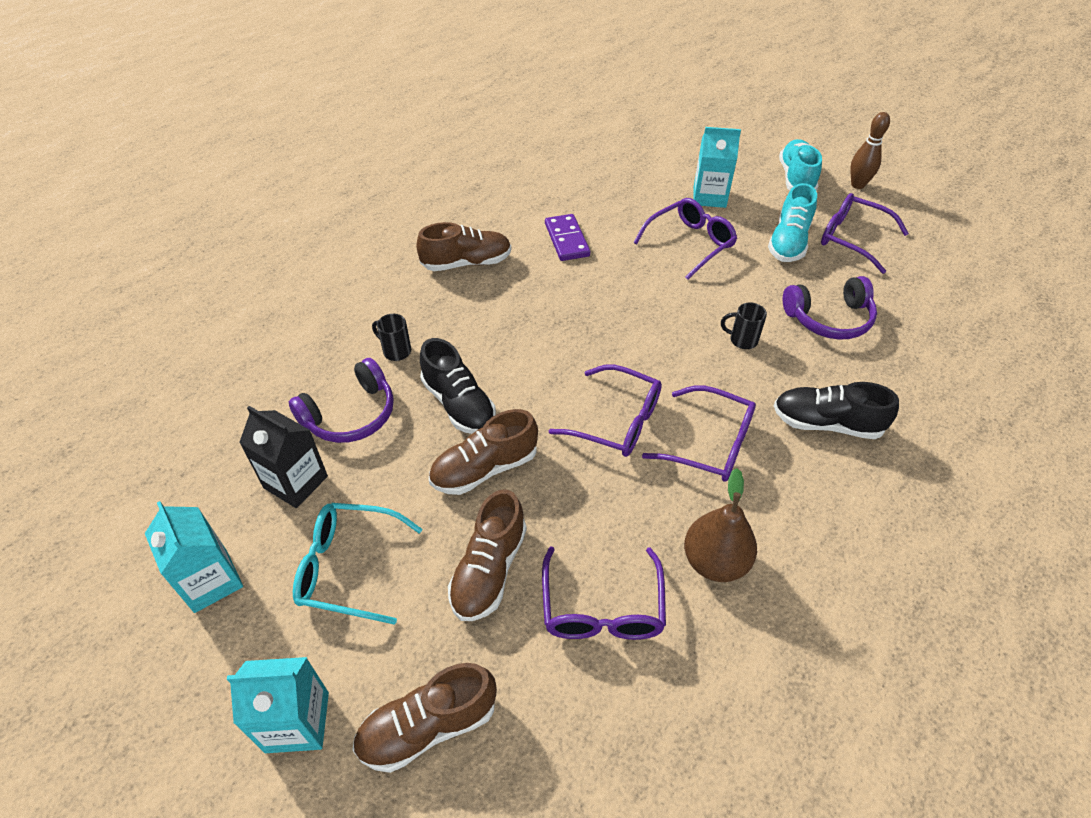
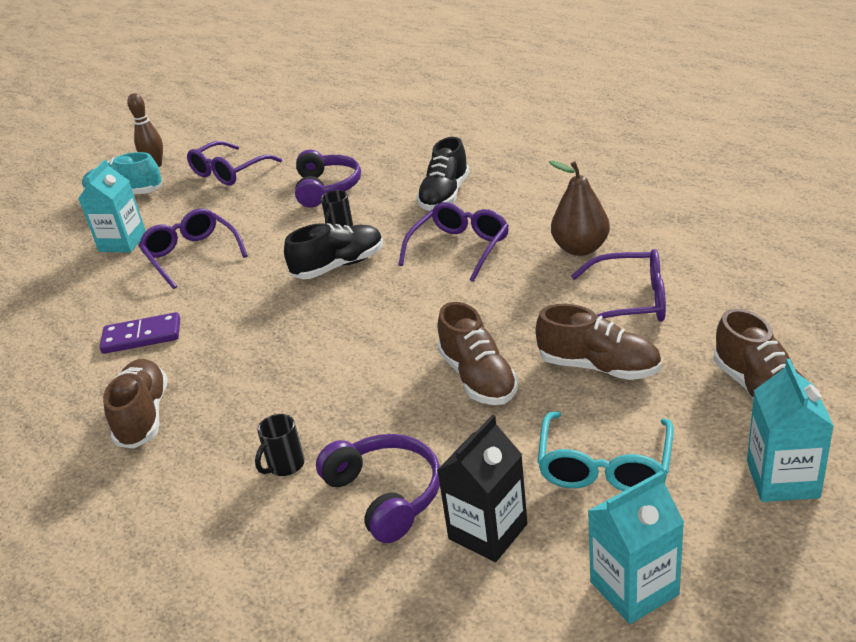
camera: 80 degrees left, 15 degrees down
black shoe [420,338,496,434] -> black shoe moved to [284,223,383,279]
purple glasses [549,364,662,457] -> none
turquoise shoe [768,183,817,262] -> none

